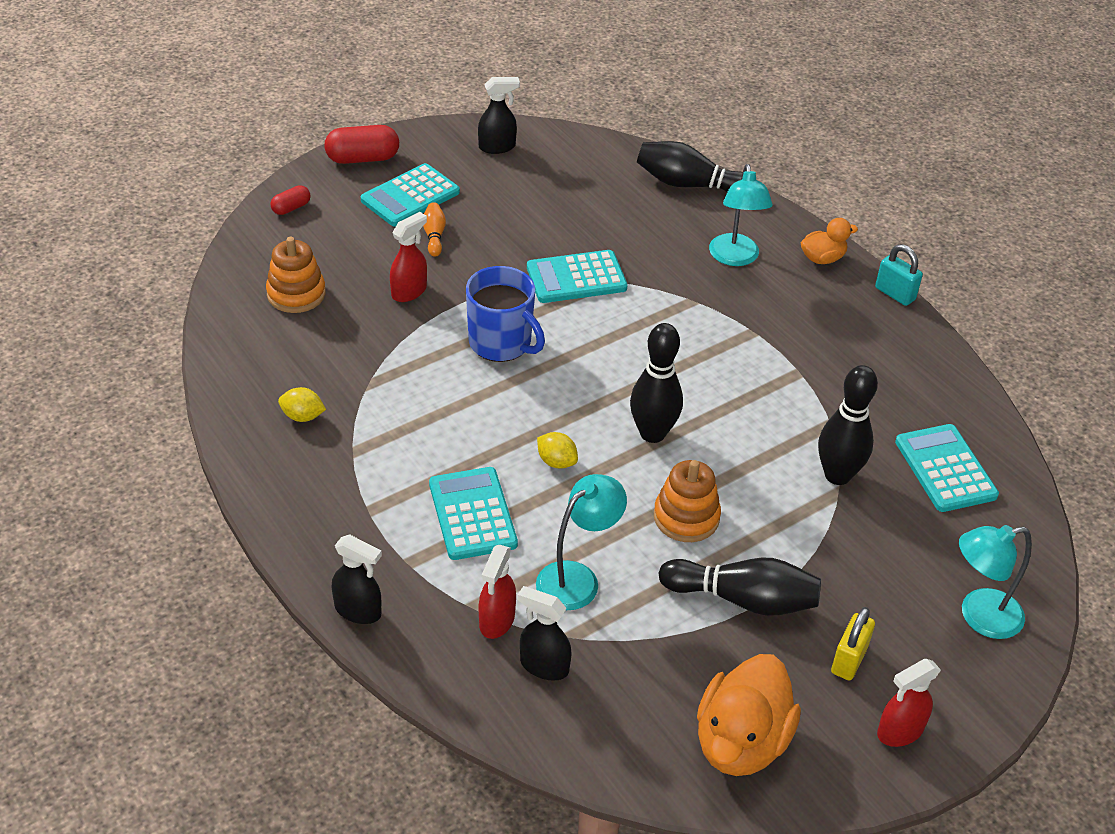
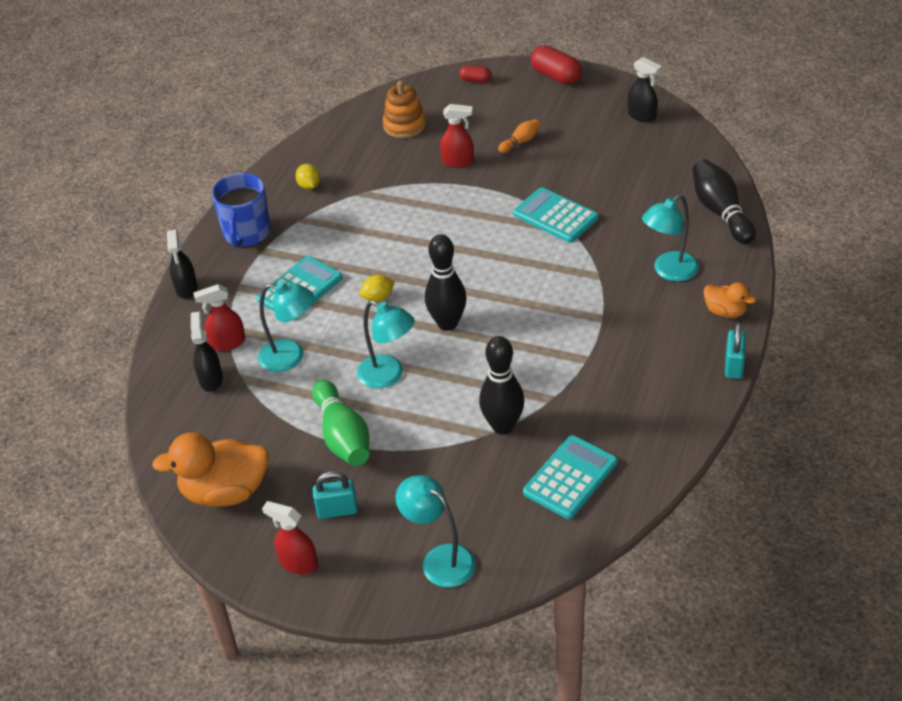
camera: 60 degrees right, 0 degrees up
turquoise calculator [361,163,460,227] -> none
blue mug [466,266,545,362] -> blue mug moved to [211,173,271,248]
yellow lemon [537,432,578,469] -> yellow lemon turned 60 degrees clockwise [360,275,395,302]
orange stacking toy [654,460,721,542] -> turquoise lamp [357,300,415,389]
black bowling pin [659,557,821,616] -> green bowling pin [312,380,370,466]
yellow padlock [831,607,875,681] -> turquoise padlock [313,471,358,519]

